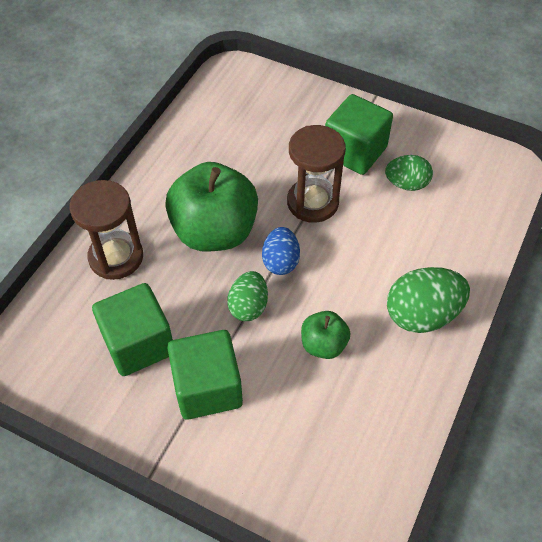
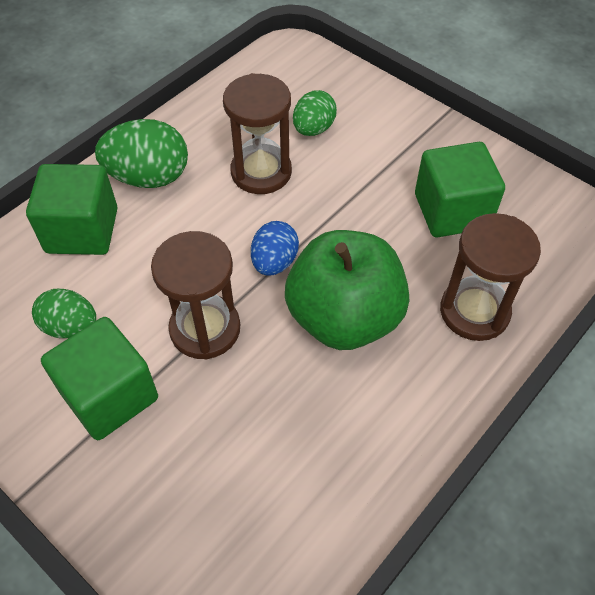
camera: 165 degrees left, 0 degrees up
green cube [167,330,243,420] -> green cube moved to [26,164,118,255]
green egg [227,271,268,321] -> green egg moved to [293,90,337,136]
green apple [301,311,350,359] -> brown hourglass [223,73,292,194]

